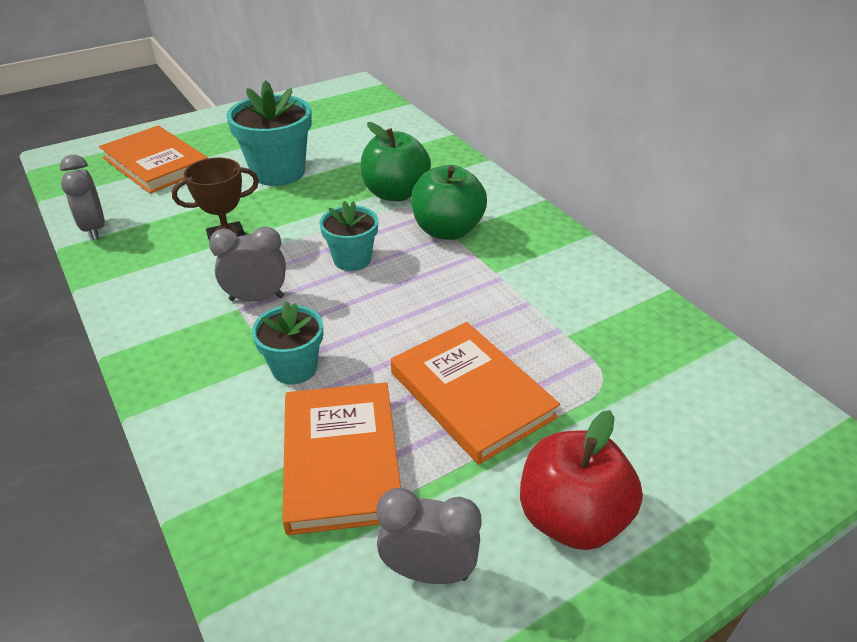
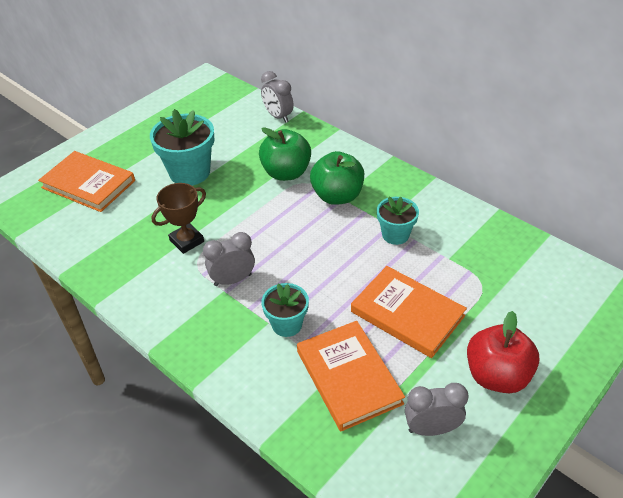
camera: 15 degrees left, 5 degrees up
grey clock [60,155,105,240] -> grey clock moved to [261,71,294,123]
turquoise flower pot [320,201,378,271] -> turquoise flower pot moved to [377,197,419,245]

